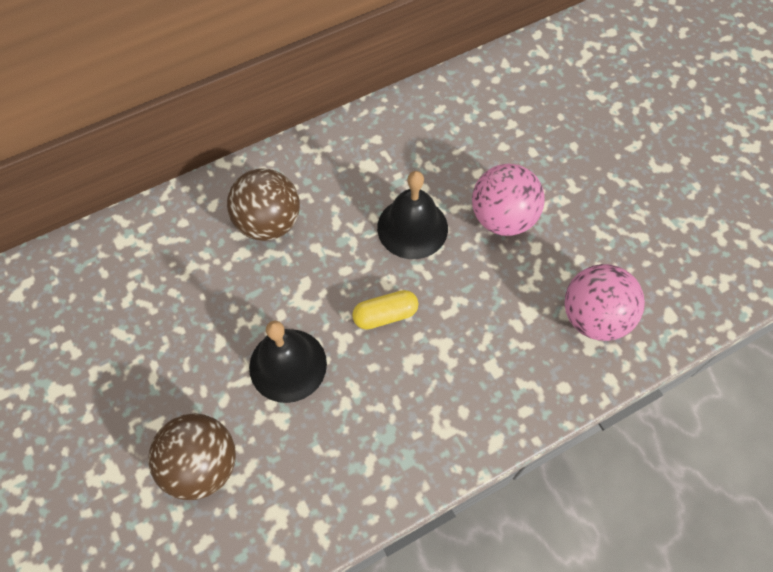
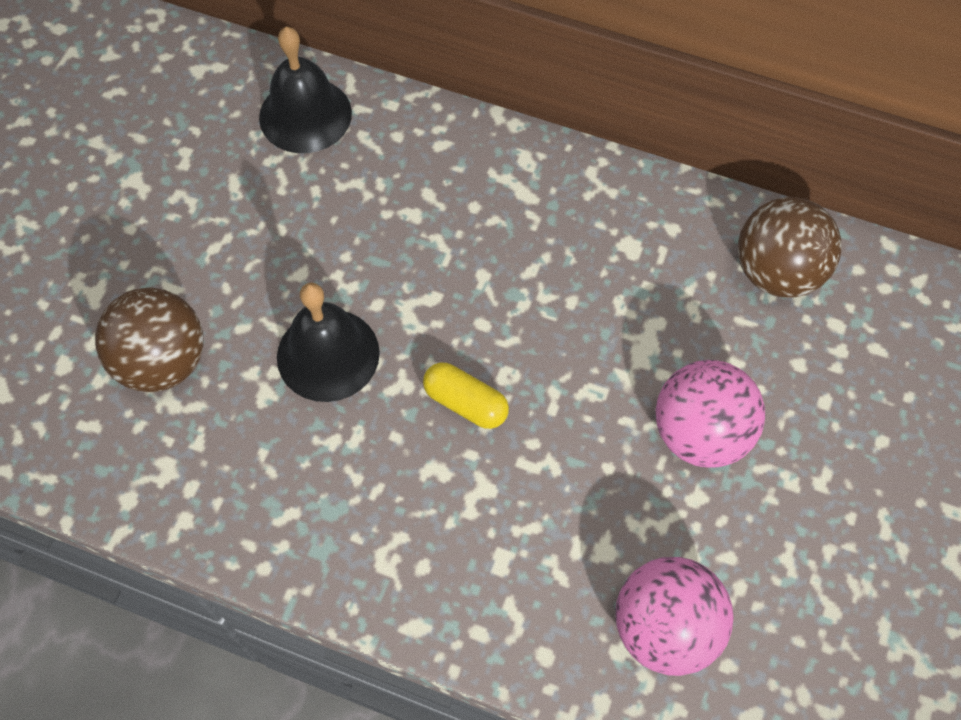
camera: 50 degrees right, 0 degrees up
brown ball [227,169,300,241] -> brown ball moved to [738,197,842,298]
black bell [377,171,448,259] -> black bell moved to [259,27,352,153]

